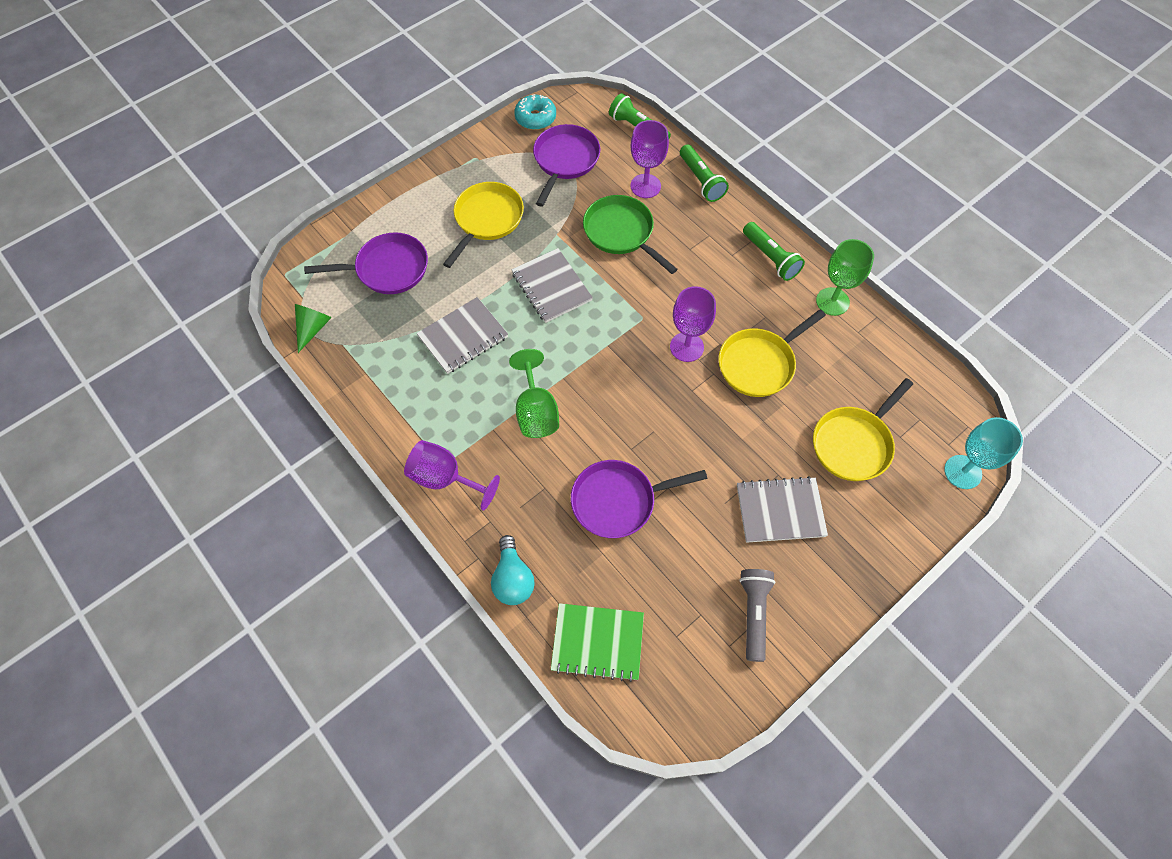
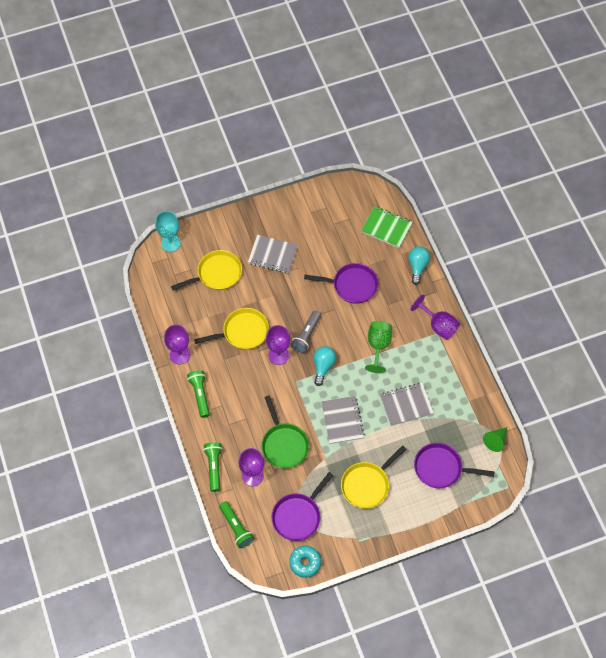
camera: 160 degrees left, 0 degrees up
grey flashlight [739,569,775,662] -> grey flashlight moved to [291,310,321,353]
green goblet [816,239,874,316] -> purple goblet [164,325,190,364]
none -> turquoise light bulb [314,346,336,386]

